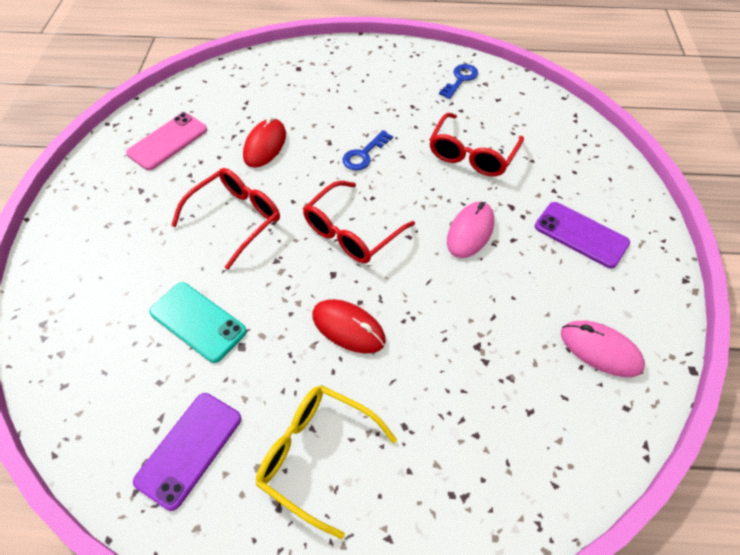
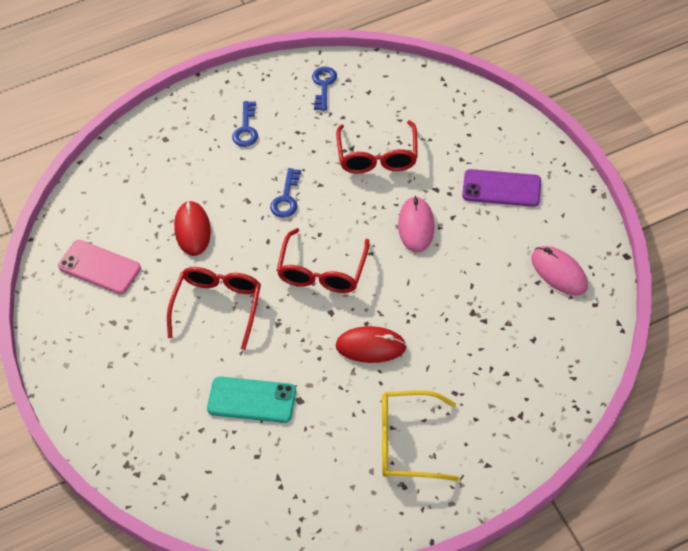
camera: 25 degrees left, 0 degrees up
pink phone [126,113,207,170] -> pink phone turned 75 degrees counterclockwise [58,240,141,294]
purple phone [133,393,241,511] -> none
pink mouse [561,321,645,377] -> pink mouse turned 45 degrees clockwise [531,246,588,296]
none -> blue key [232,101,258,147]

